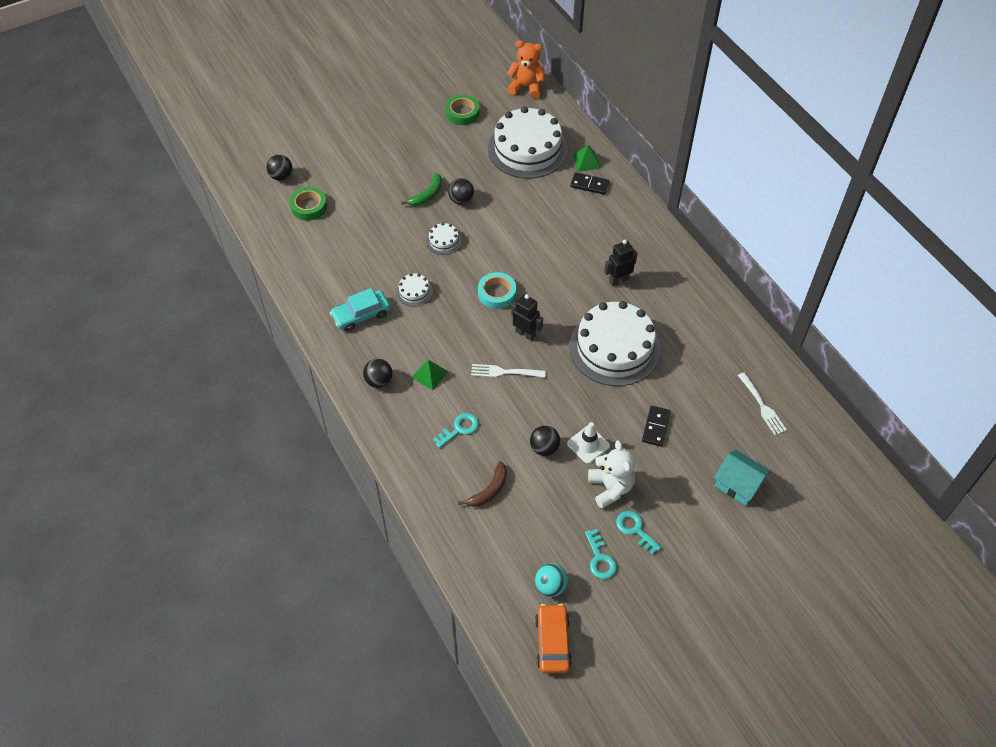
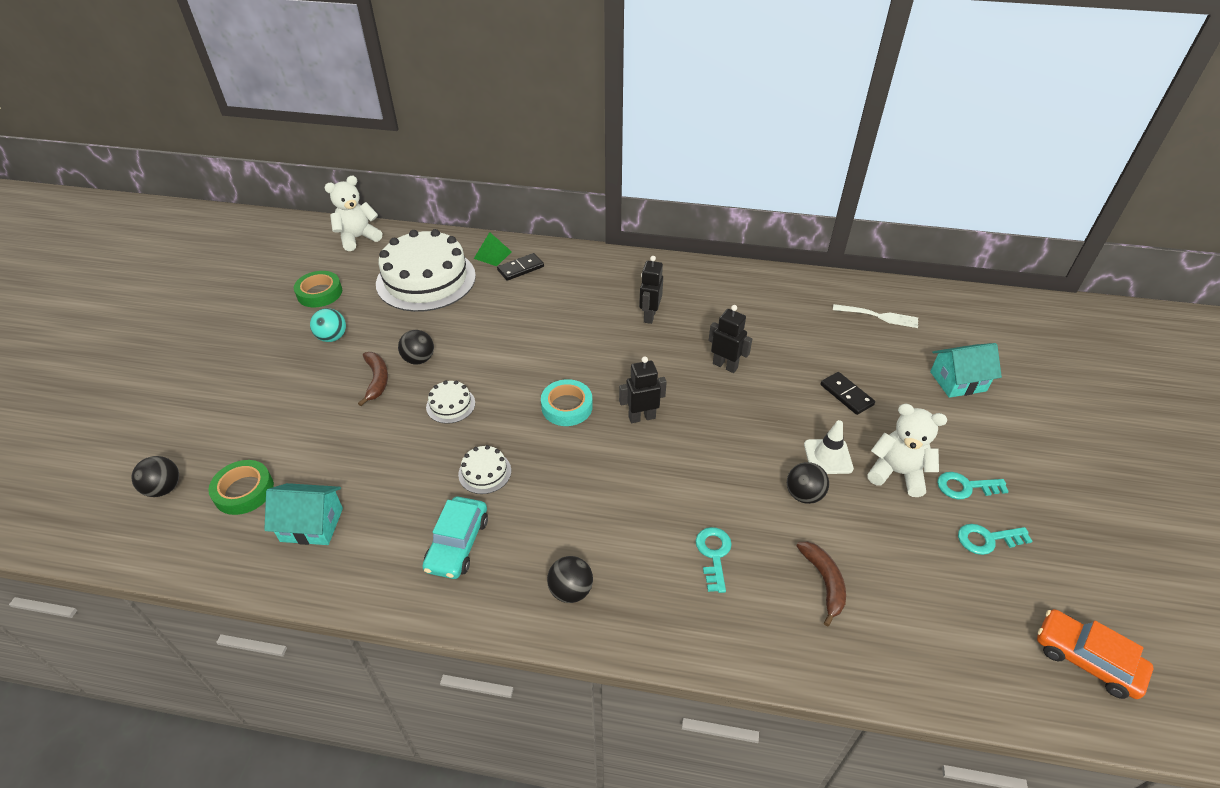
camera: 50 degrees left, 10 degrees down
green banana [401,173,442,206] -> brown banana [358,352,388,406]
green pyramid [411,359,448,390] -> none
white fork [471,364,546,378] -> none
orange teddy bear [507,40,545,99] -> white teddy bear [324,176,382,251]
turquoise ball [535,563,568,597] -> turquoise ball moved to [310,308,346,342]
white cake [569,301,661,386] -> black robot [708,305,752,373]
turquoise key [585,529,617,579] -> turquoise key turned 150 degrees clockwise [958,524,1032,555]
none -> turquoise house [264,483,343,545]

